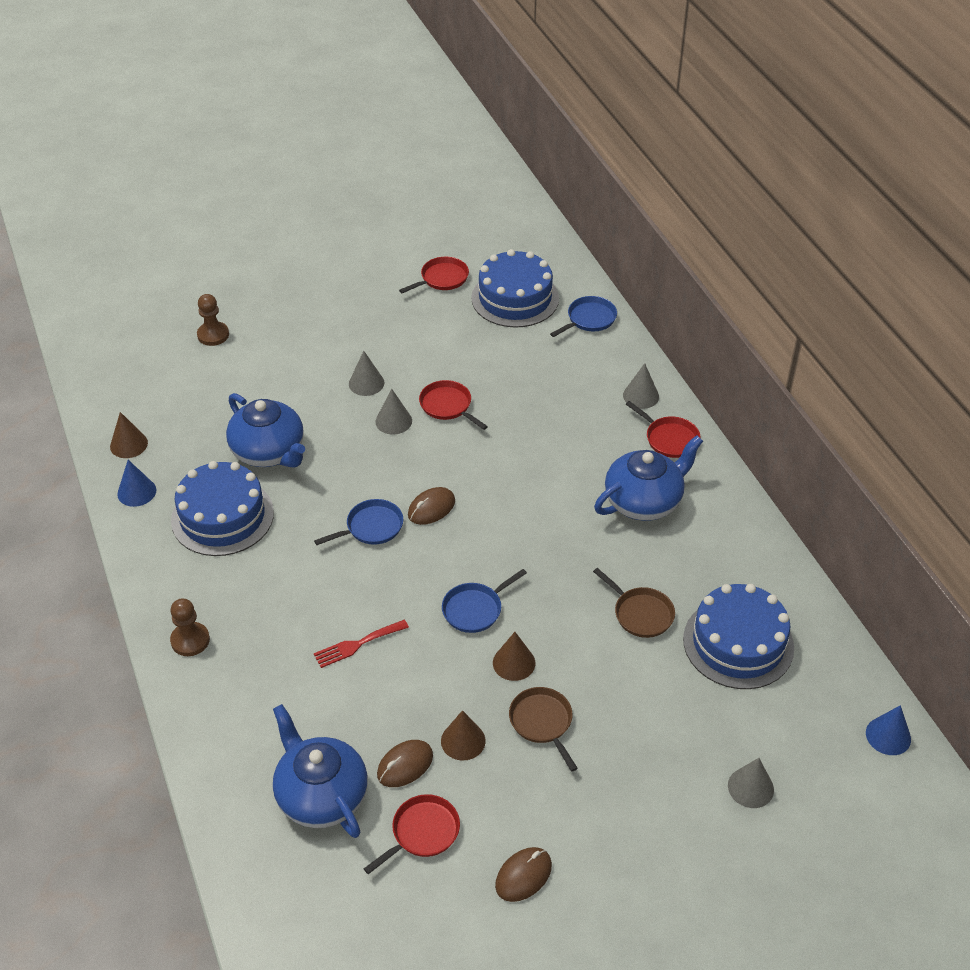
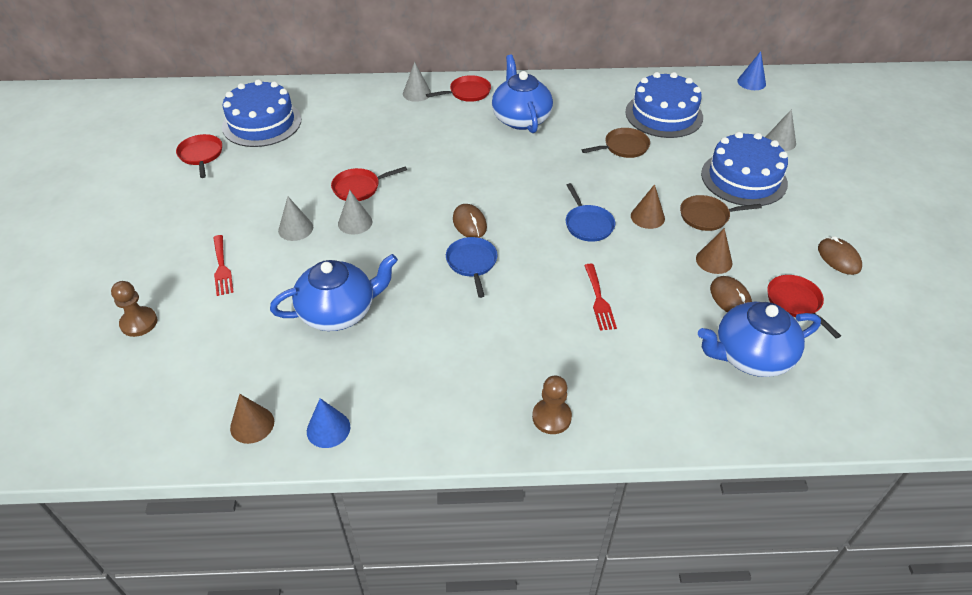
camera: 70 degrees left, 0 degrees up
blue cake [171,461,274,556] -> blue cake moved to [701,132,788,206]
blue pan [550,296,617,337] -> none
none -> red fork [213,235,234,296]

